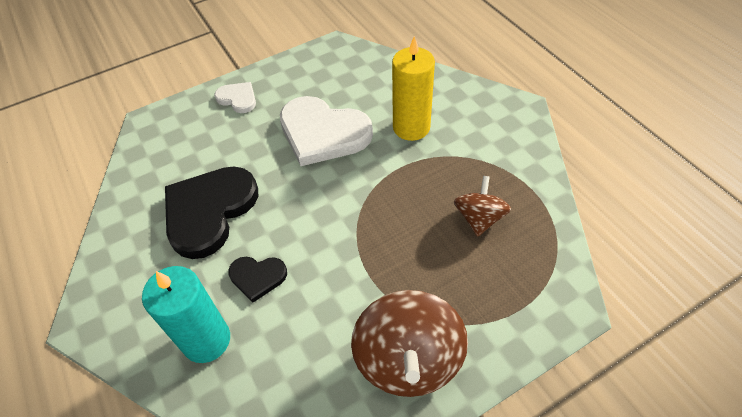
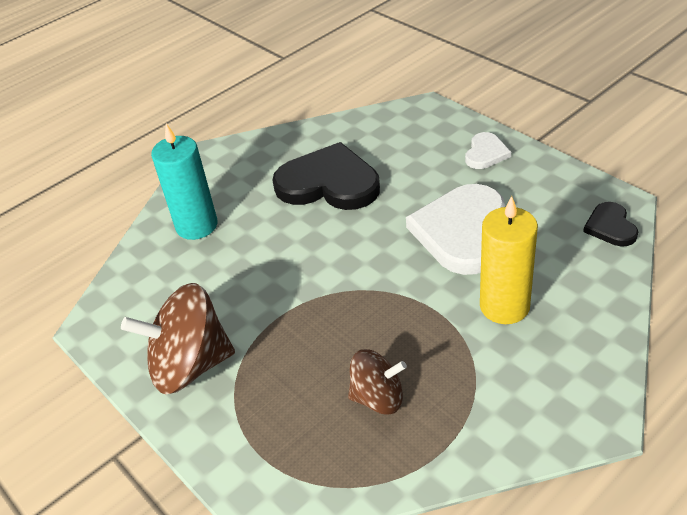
camera: 80 degrees right, 10 degrees down
black heart [228,257,287,303] -> black heart moved to [583,202,638,247]

